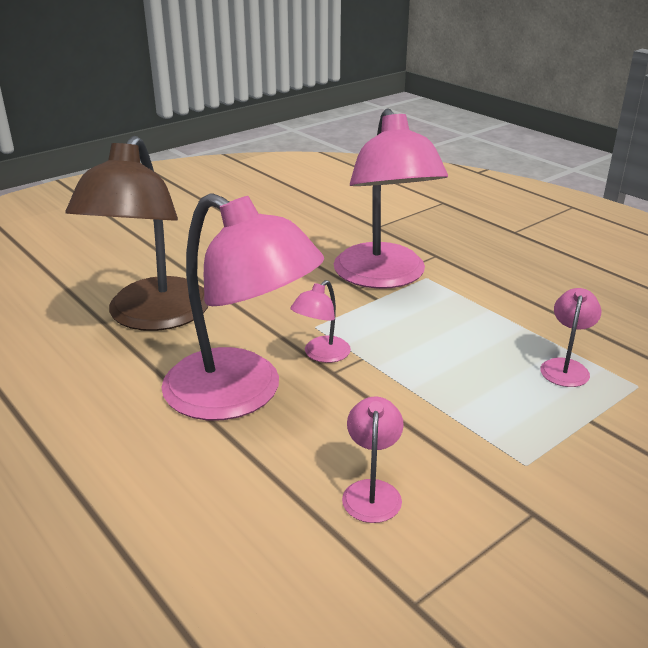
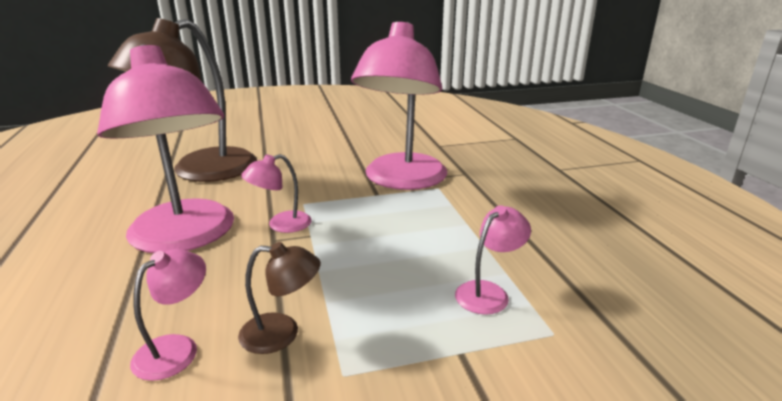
camera: 25 degrees right, 5 degrees down
none -> brown lamp [238,242,321,354]

